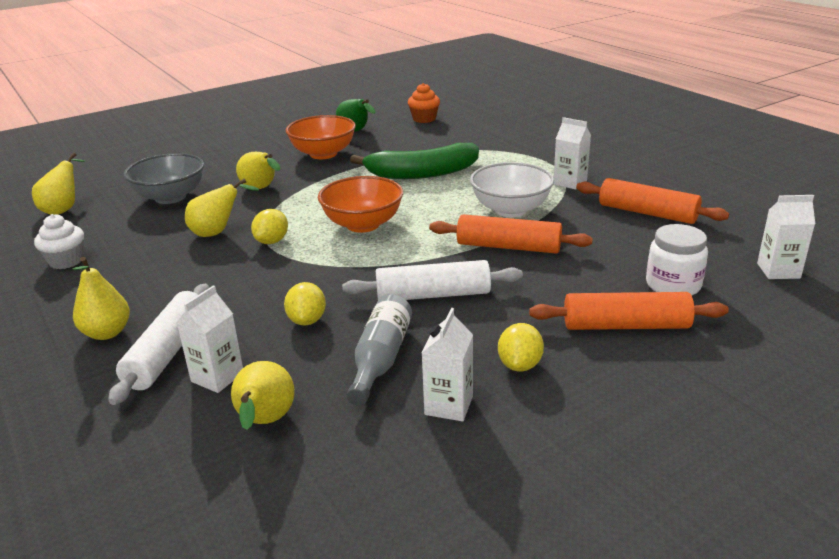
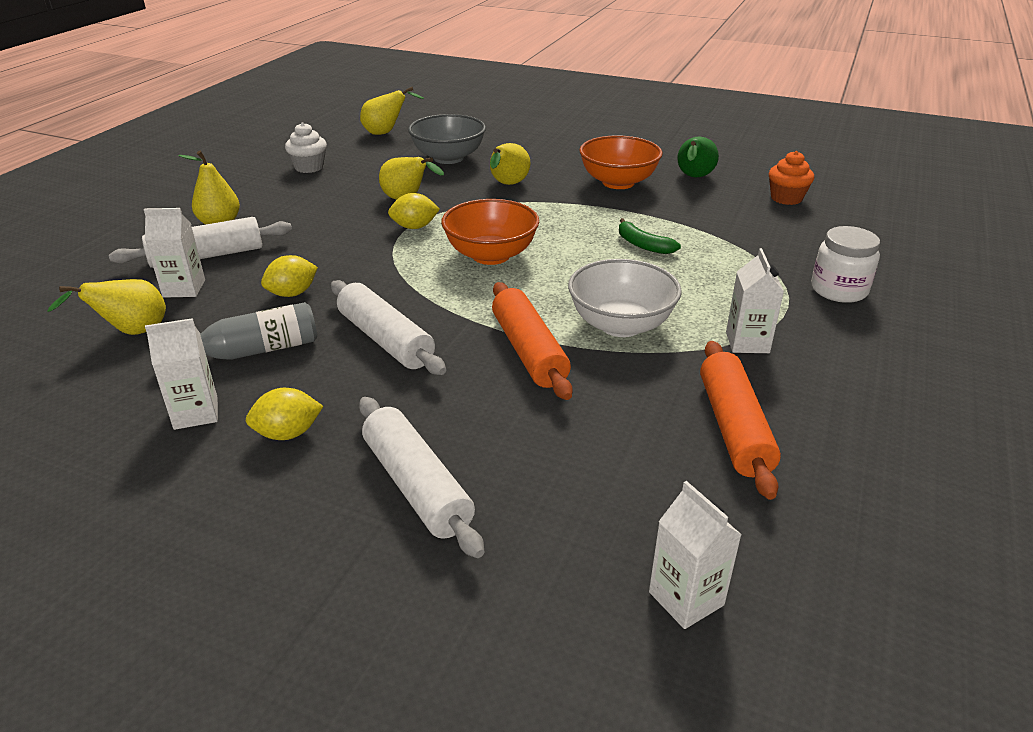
camera: 55 degrees right, 5 degrees up
green banana [350,143,479,179] -> green banana [619,218,681,254], size x0.48
orange rolling pin [529,292,729,330] -> white rolling pin [359,397,485,558]
white jar [646,224,708,295] -> white jar moved to [811,226,880,303]

